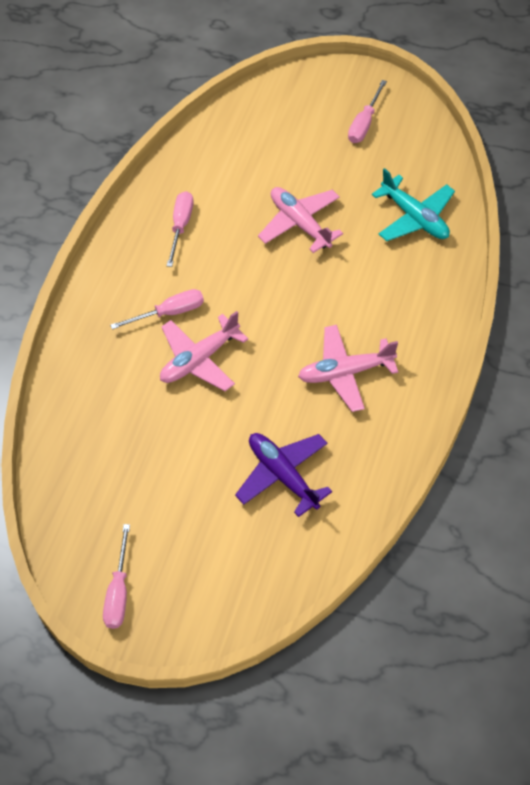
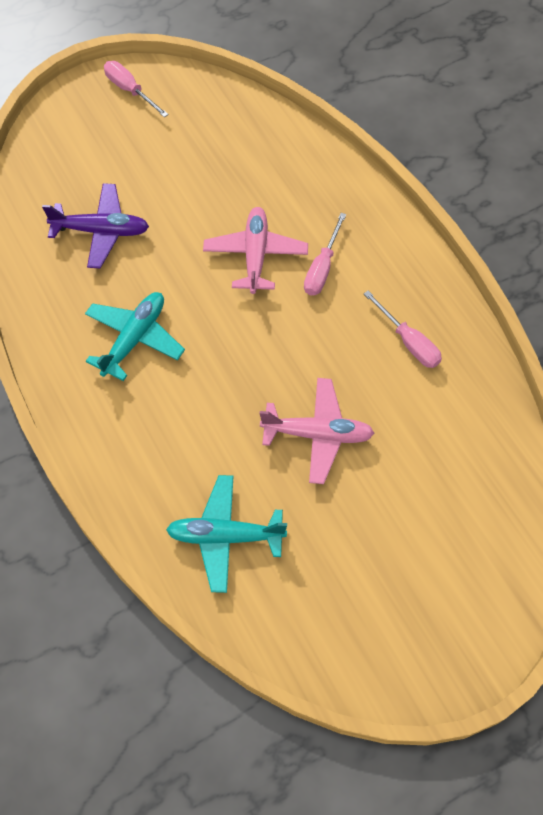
camera: 130 degrees right, 5 degrees up
pink plane [298,325,398,412] -> turquoise plane [85,292,185,381]
pink screwdriver [348,80,387,143] -> none

